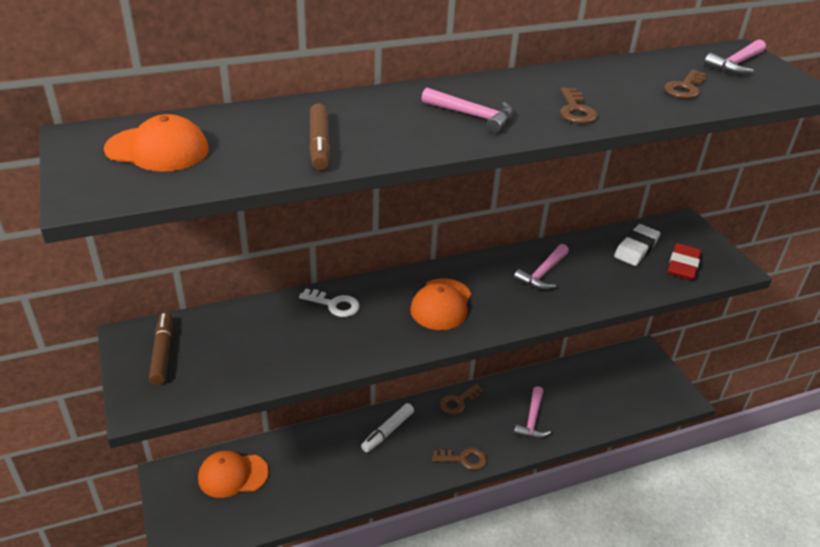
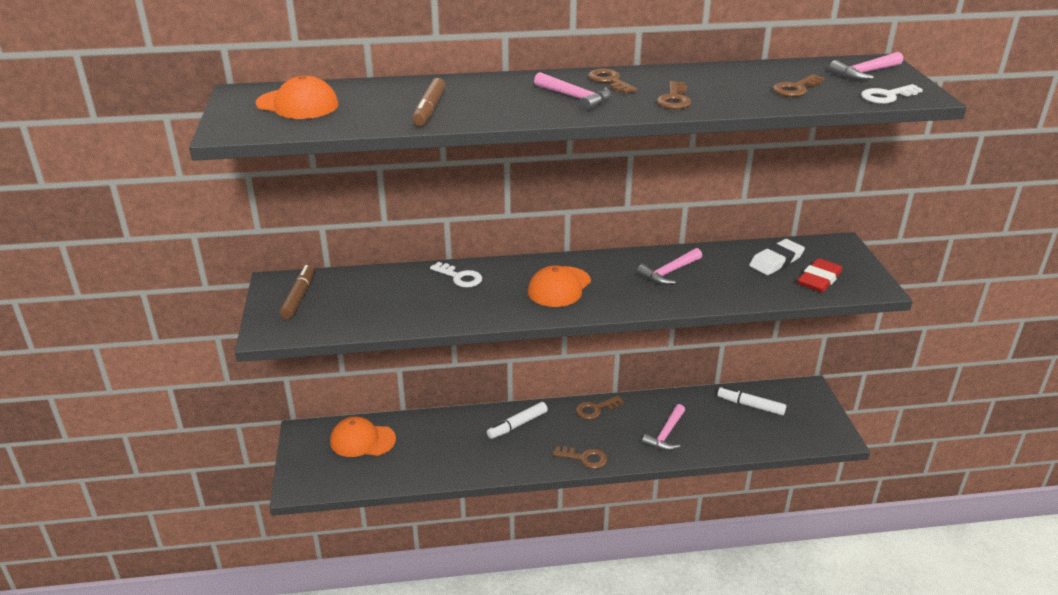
camera: 15 degrees right, 5 degrees down
none -> brown key [588,69,638,94]
none -> white marker [717,387,786,415]
none -> white key [861,84,923,104]

